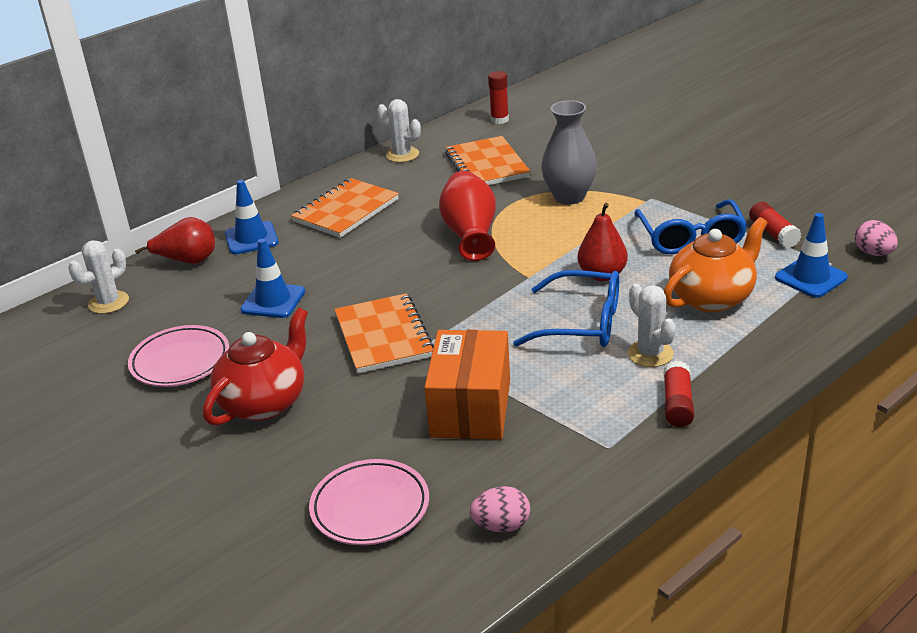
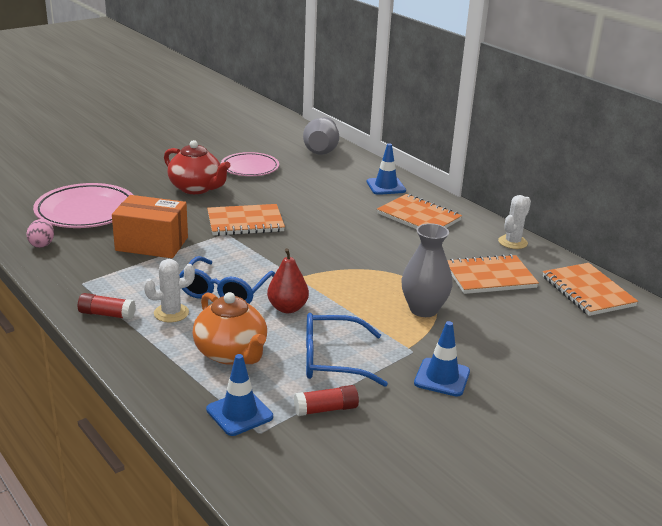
camera: 90 degrees right, 5 degrees down
white cactus [68,240,129,314] -> grey vase [303,117,339,155]
red pear [135,217,215,264] -> none
blue traffic cone [240,239,305,318] -> blue traffic cone moved to [414,321,470,397]
pink plate [309,459,429,545] -> pink plate [33,183,133,228], size x1.51
red vase [439,171,496,261] -> none
red glue stick [488,71,509,124] -> orange notebook [543,263,638,316]
pink egg [855,220,898,256] -> none

